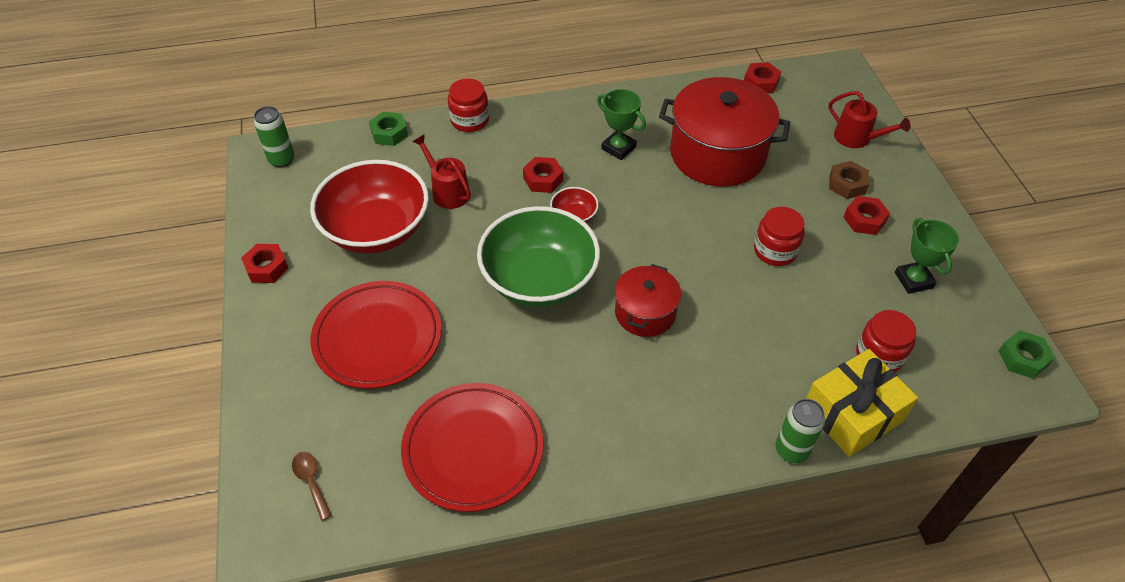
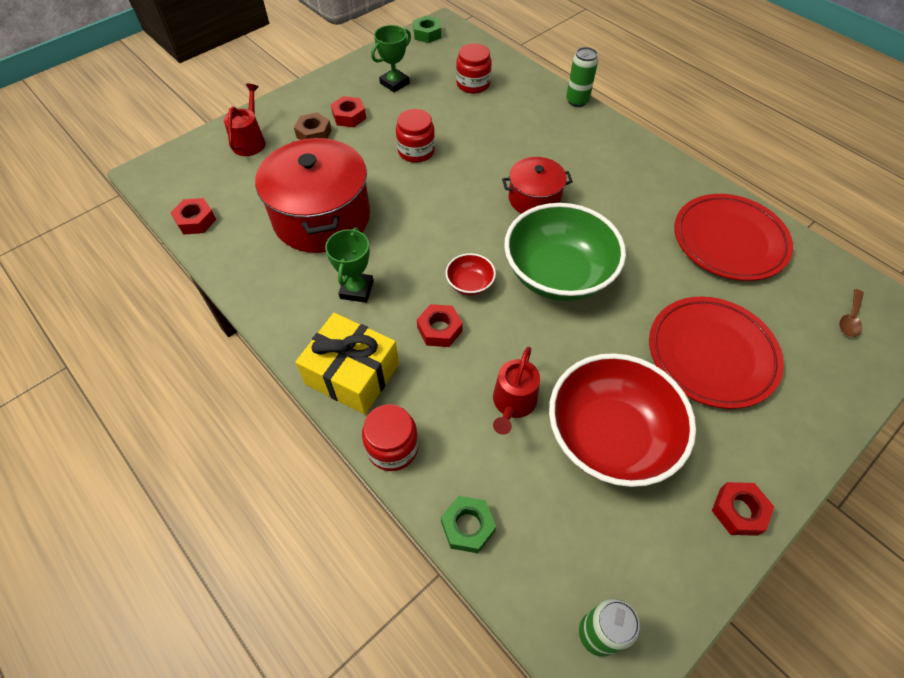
camera: 120 degrees left, 5 degrees up
yellow gift [806,349,918,457] -> yellow gift moved to [296,313,399,414]

